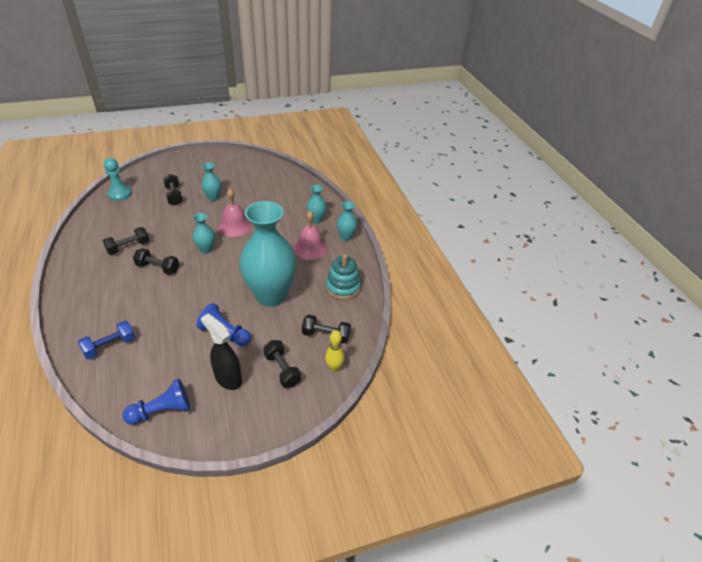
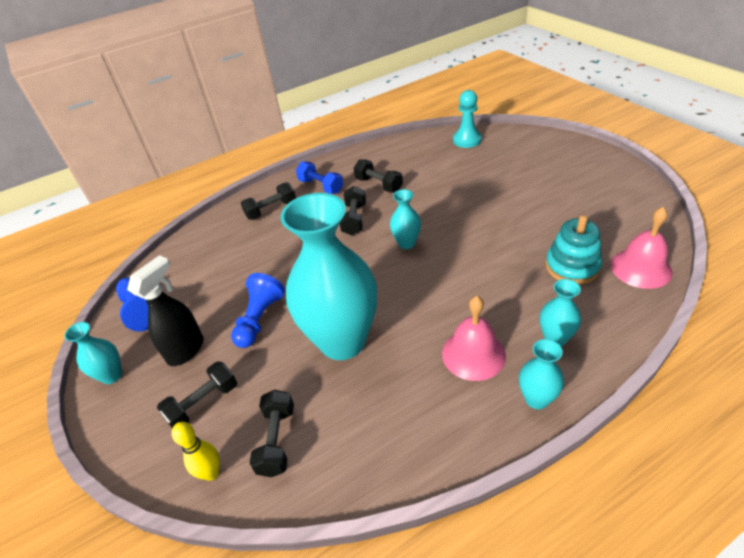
camera: 85 degrees right, 0 degrees up
blue dumbbell [78,321,135,359] -> blue dumbbell moved to [296,161,343,194]
black dumbbell [163,174,183,205] -> black dumbbell moved to [241,182,296,220]
turquoise vase [202,163,221,201] -> turquoise vase moved to [64,322,122,384]
pink bell [218,189,252,237] -> pink bell moved to [611,206,673,289]
turquoise stacking toy [326,254,361,300] -> turquoise stacking toy moved to [545,215,602,285]

